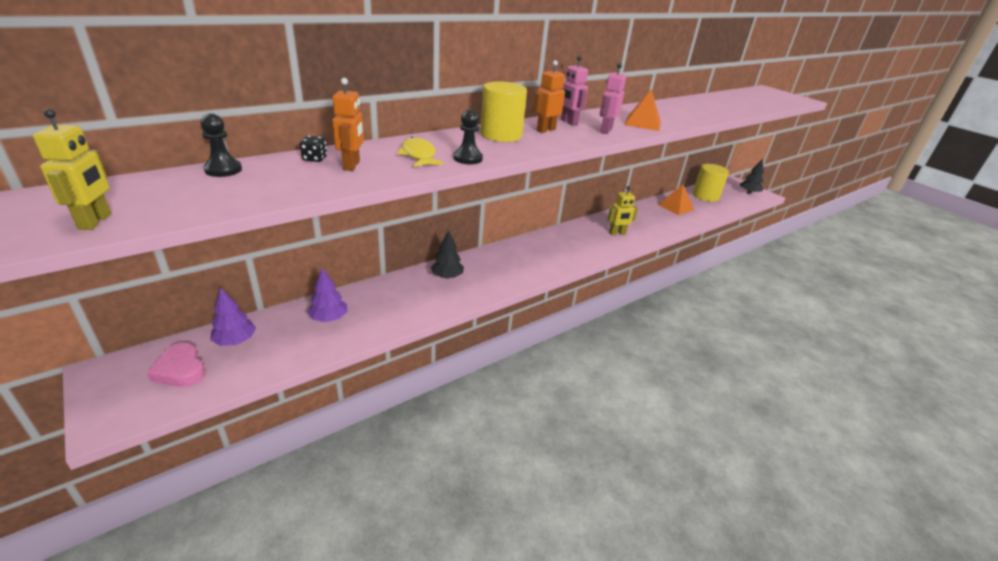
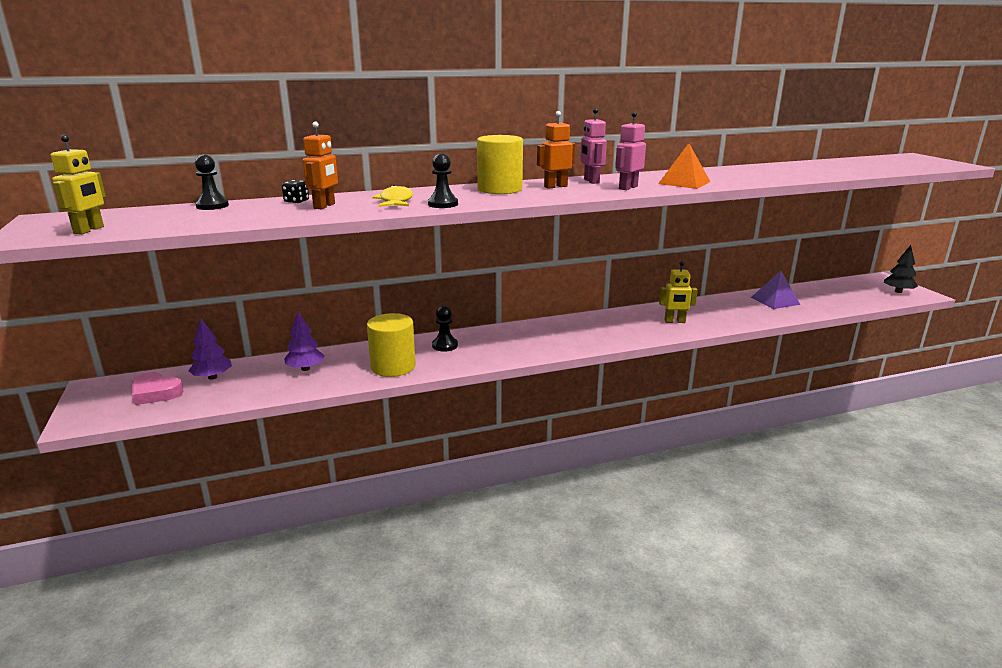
camera: 20 degrees right, 10 degrees down
pink heart [146,343,205,387] -> pink heart turned 45 degrees counterclockwise [132,372,183,405]
black tree [431,230,464,279] -> black pawn [432,306,458,352]
orange pyramid [658,184,694,215] -> purple pyramid [751,271,800,309]
yellow cylinder [693,164,729,202] -> yellow cylinder moved to [367,313,416,377]

